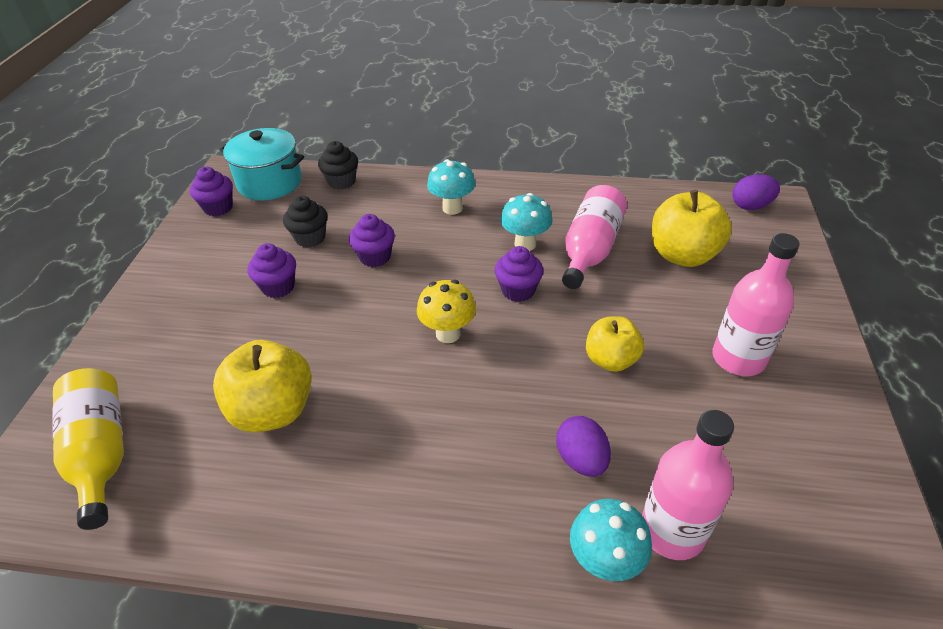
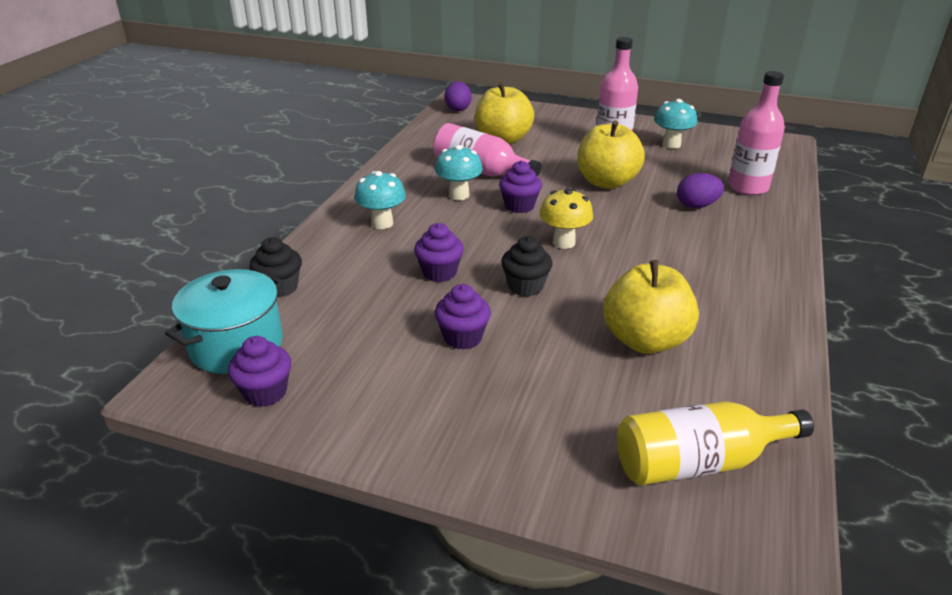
camera: 80 degrees left, 10 degrees down
black cupcake [283,196,328,248] -> black cupcake moved to [501,236,552,297]
turquoise mushroom [570,499,652,581] -> turquoise mushroom moved to [654,99,697,149]
yellow apple [586,316,644,372] -> yellow apple [577,120,645,189], size x1.54

